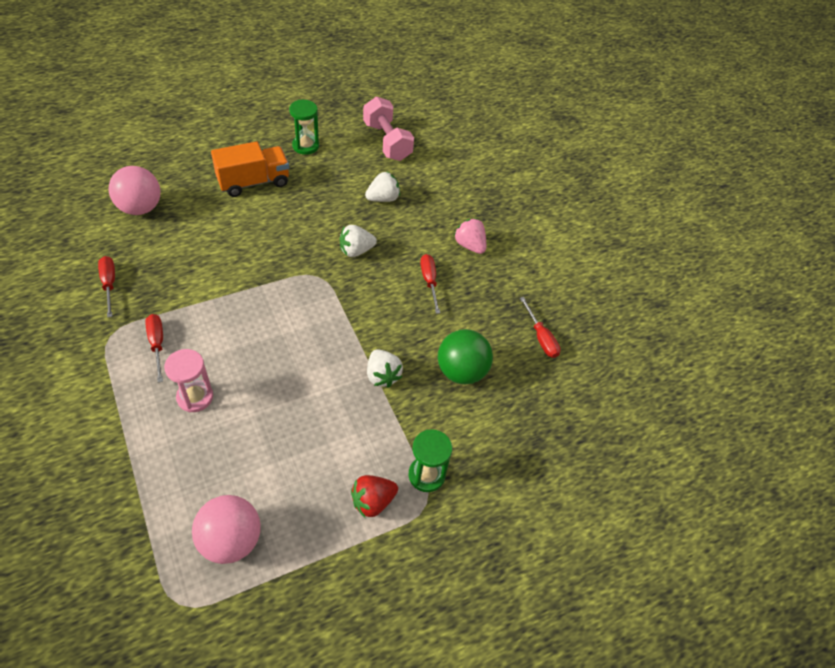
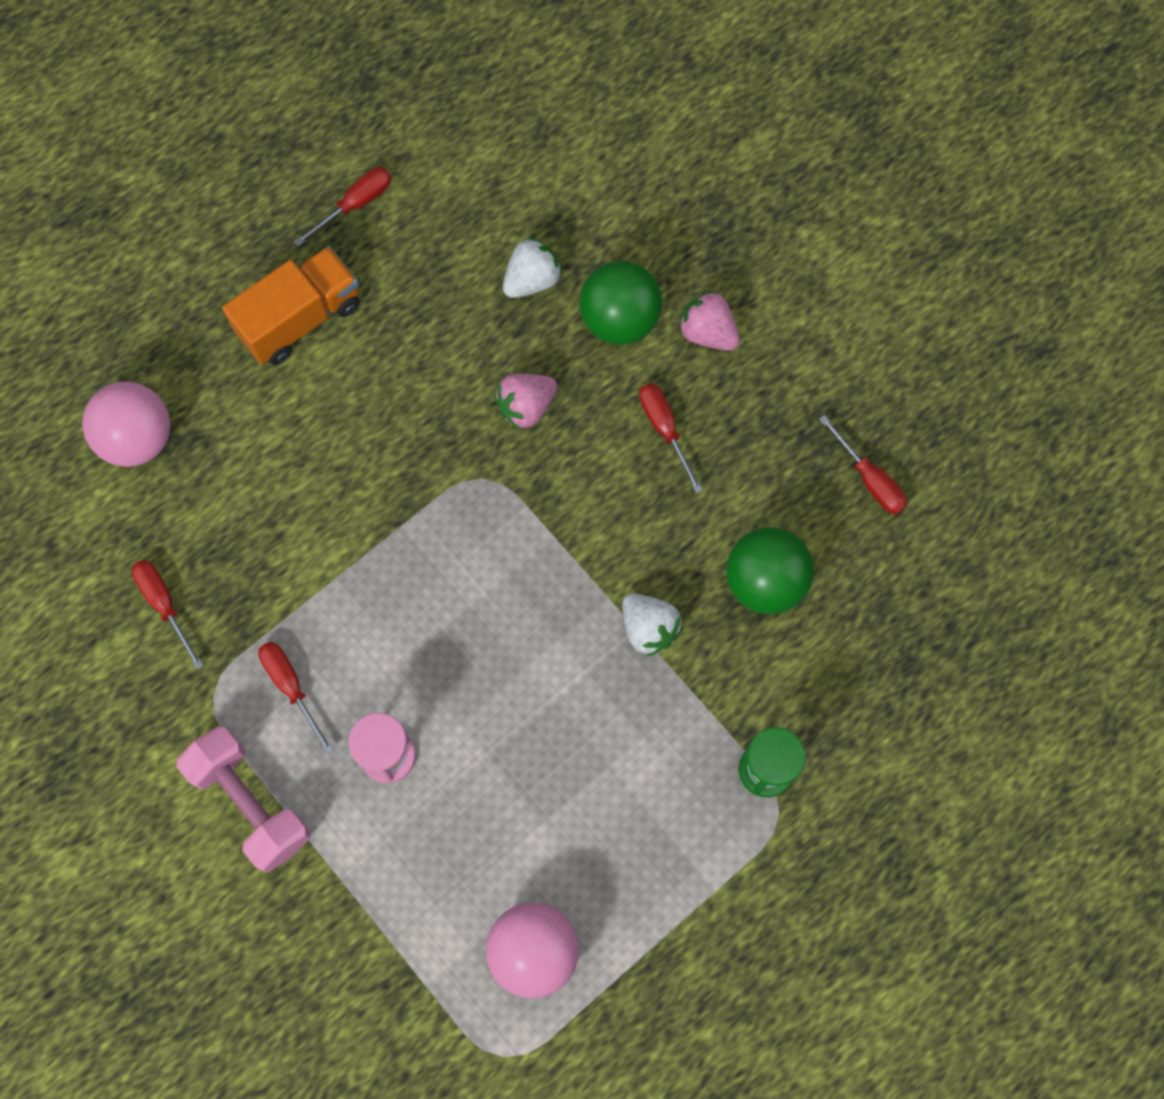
camera: 10 degrees left, 20 degrees up
green hourglass [289,100,319,155] -> red screwdriver [294,167,391,247]
white strawberry [340,225,377,257] -> pink strawberry [494,374,557,430]
red strawberry [351,475,398,518] -> none
pink dumbbell [363,97,414,161] -> pink dumbbell moved to [176,726,310,872]
none -> green ball [579,261,662,345]

